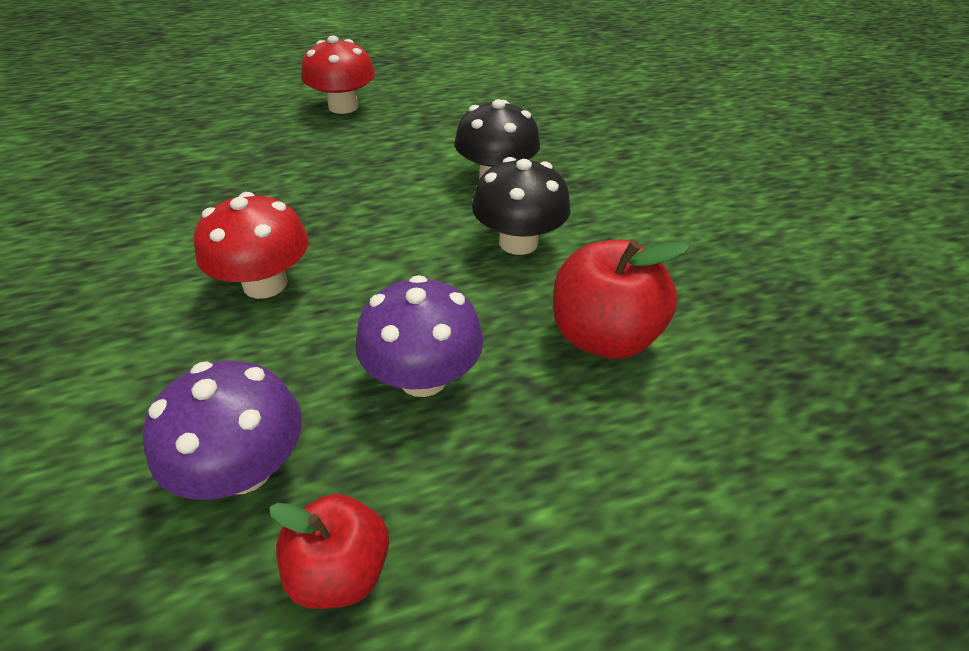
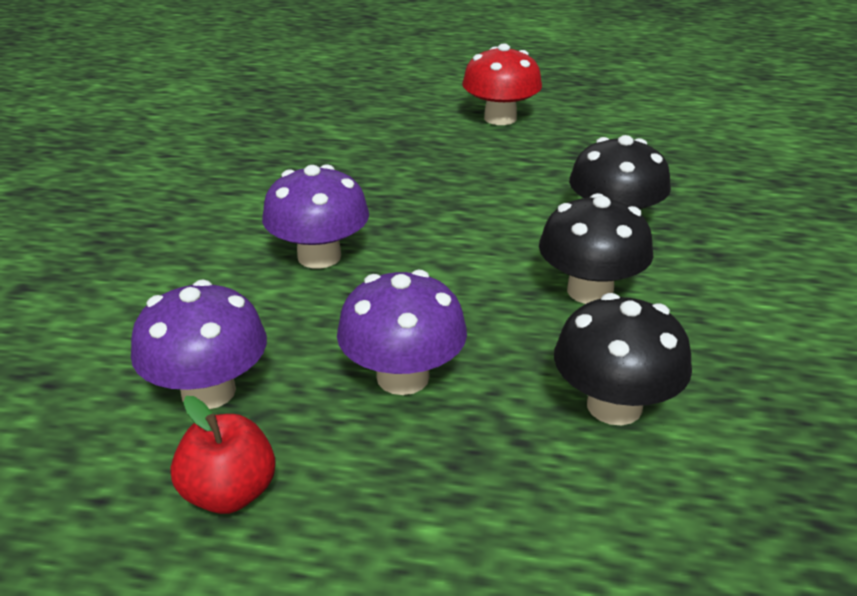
camera: 30 degrees right, 10 degrees down
red mushroom [194,192,309,299] -> purple mushroom [262,164,369,269]
red apple [553,240,690,359] -> black mushroom [554,293,692,425]

